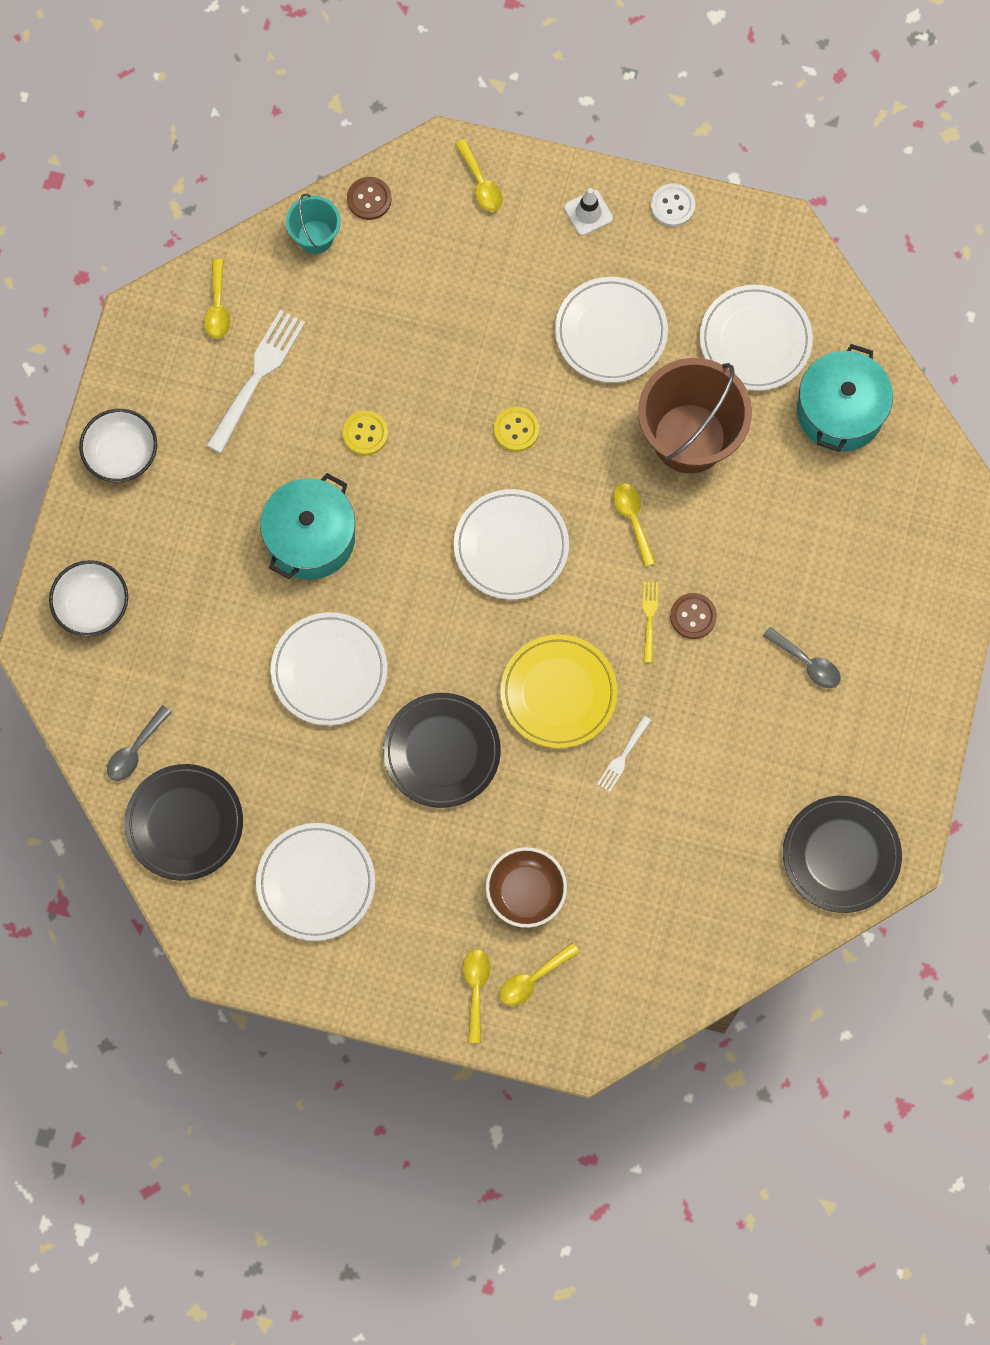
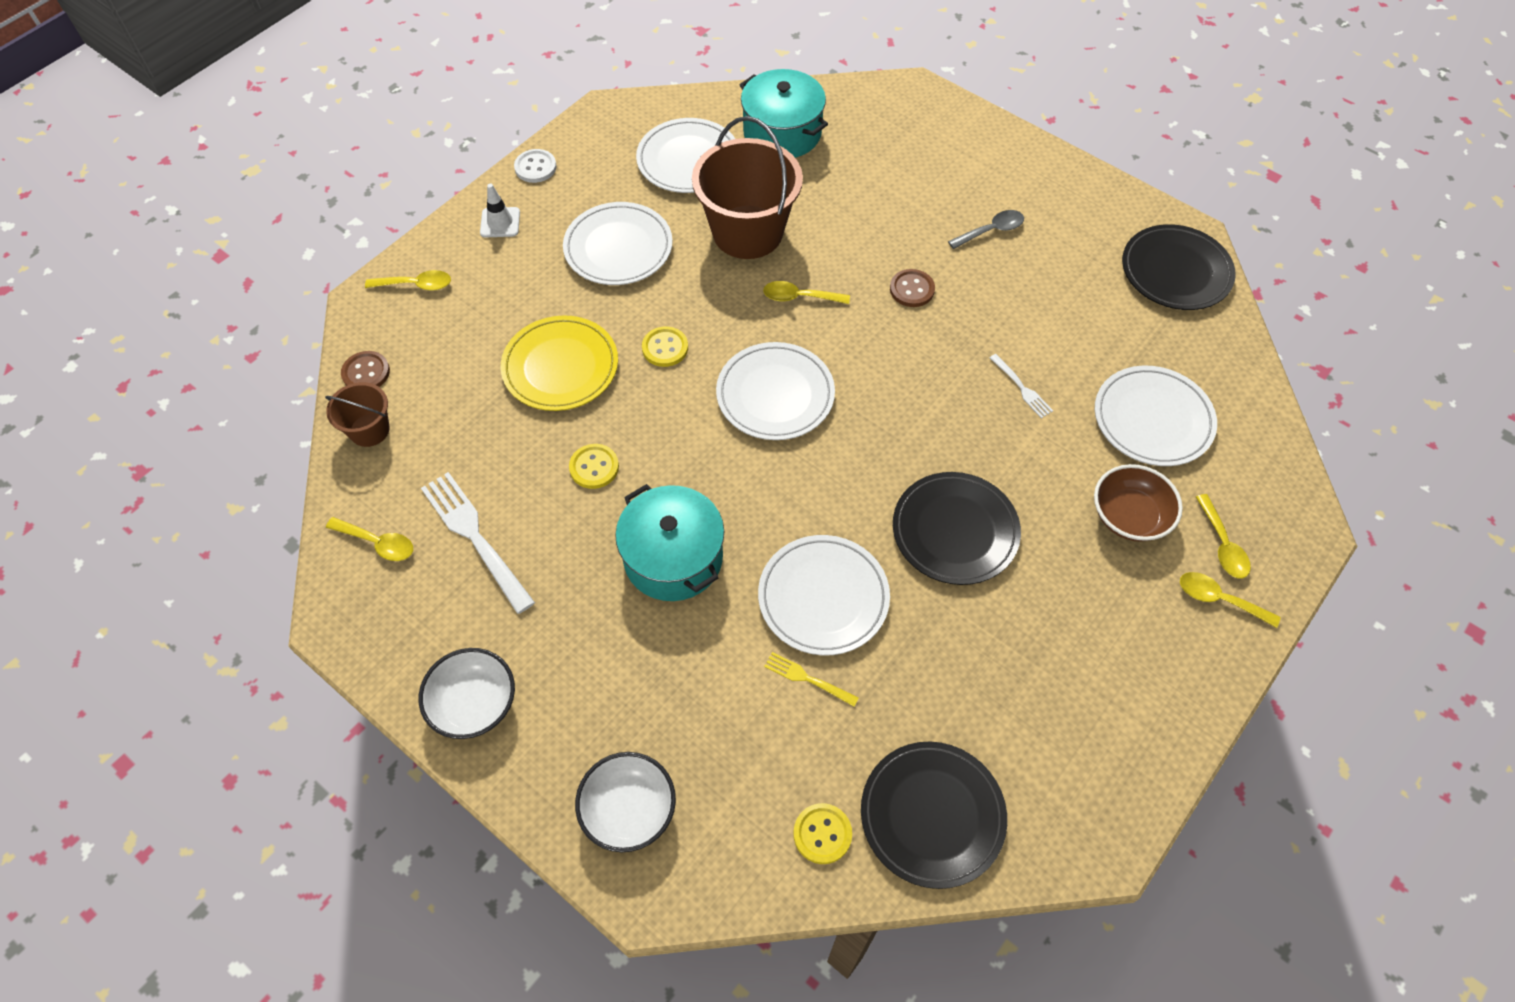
camera: 65 degrees left, 15 degrees down
grey spoon [107,705,172,781] -> yellow button [793,803,852,864]
white plate [256,823,375,941] -> white plate moved to [1095,366,1217,466]
turquoise bucket [286,194,341,254] -> brown bucket [325,382,389,447]
yellow plate [500,634,618,748] -> yellow plate moved to [501,315,618,411]
yellow fork [642,582,658,663] -> yellow fork moved to [764,652,859,707]

